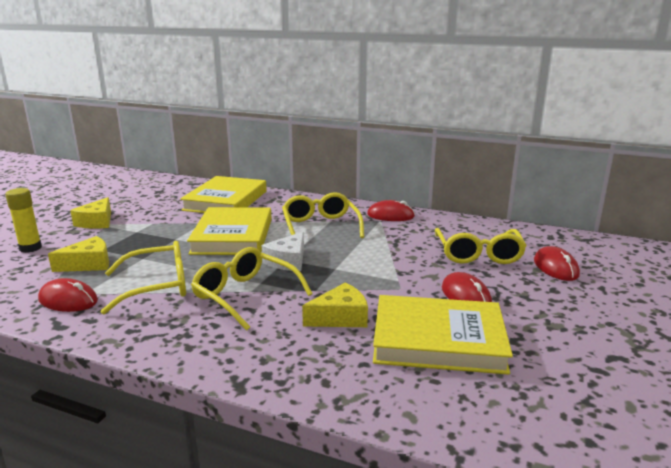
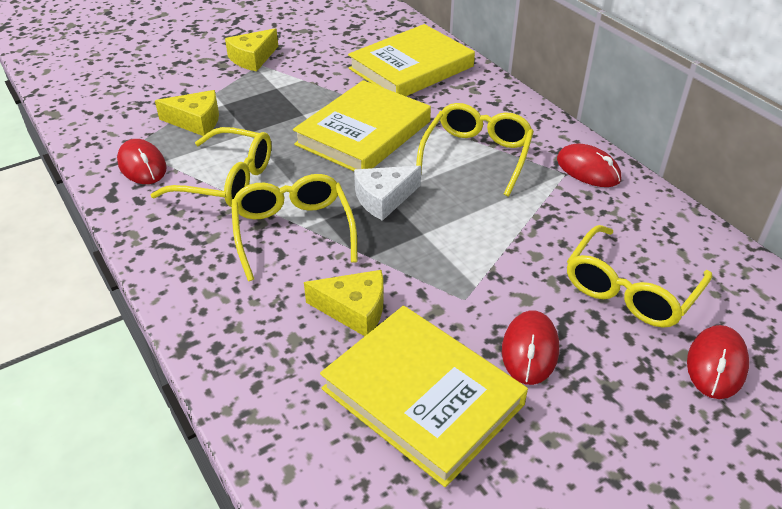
camera: 35 degrees right, 20 degrees up
yellow glue stick [5,188,42,253] -> none

